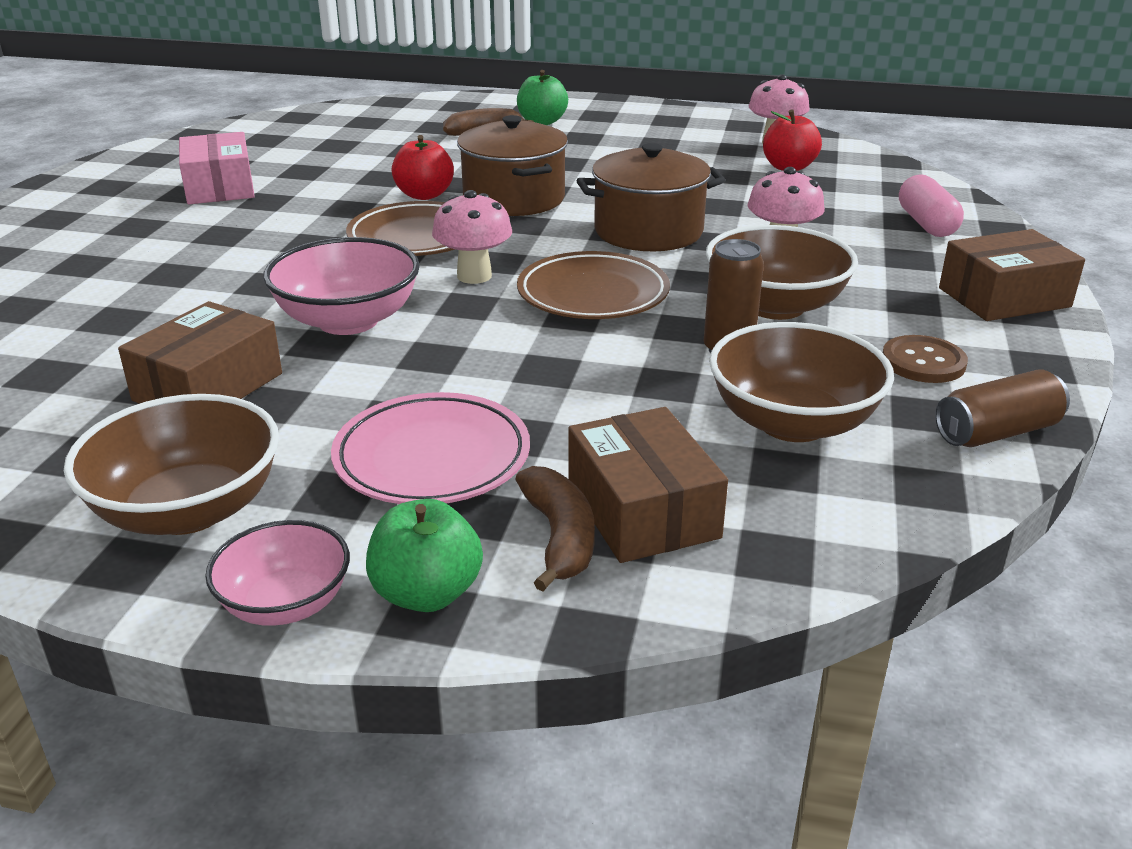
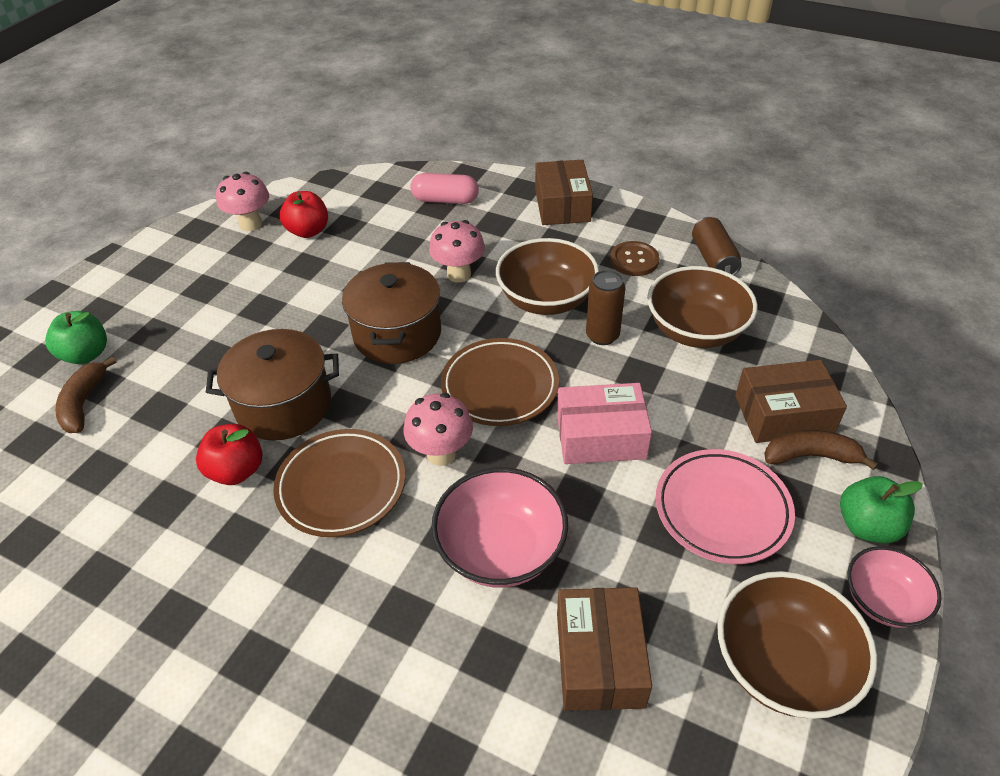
camera: 75 degrees left, 15 degrees up
brown box [118,301,282,404] -> brown box turned 45 degrees clockwise [557,587,652,711]
pink box [179,132,255,204] -> pink box moved to [557,383,652,464]

